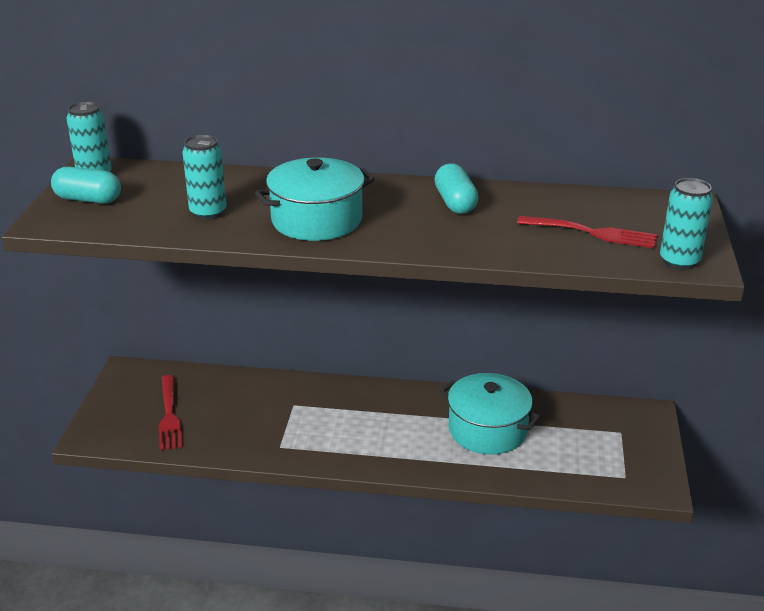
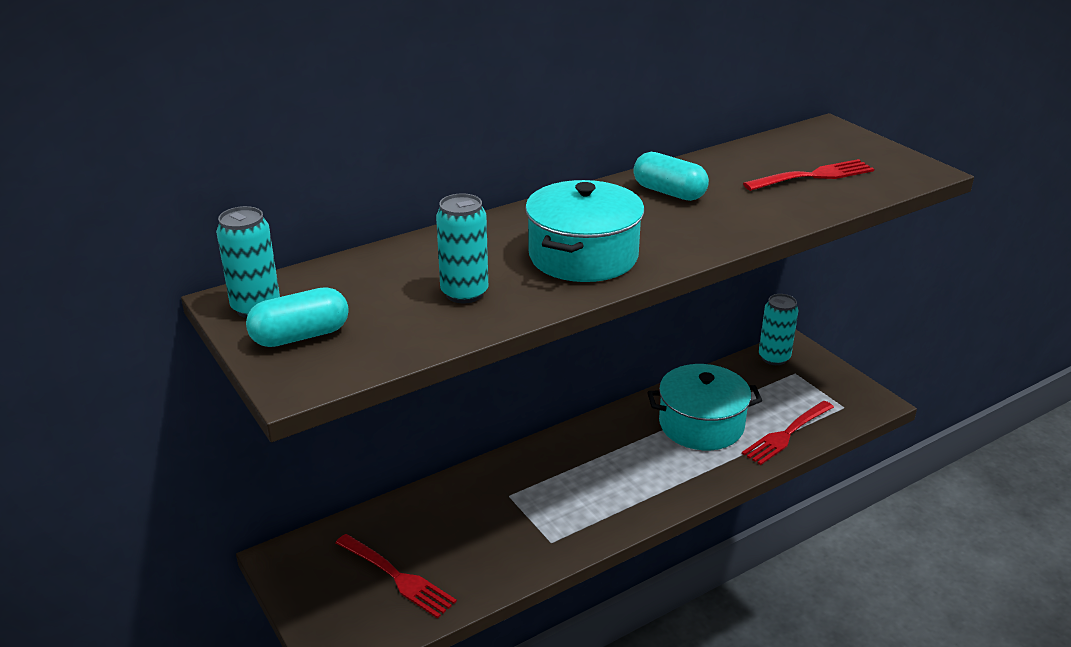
camera: 40 degrees left, 0 degrees up
turquoise can [660,178,713,270] -> turquoise can moved to [759,294,798,365]
none -> red fork [742,401,834,465]

